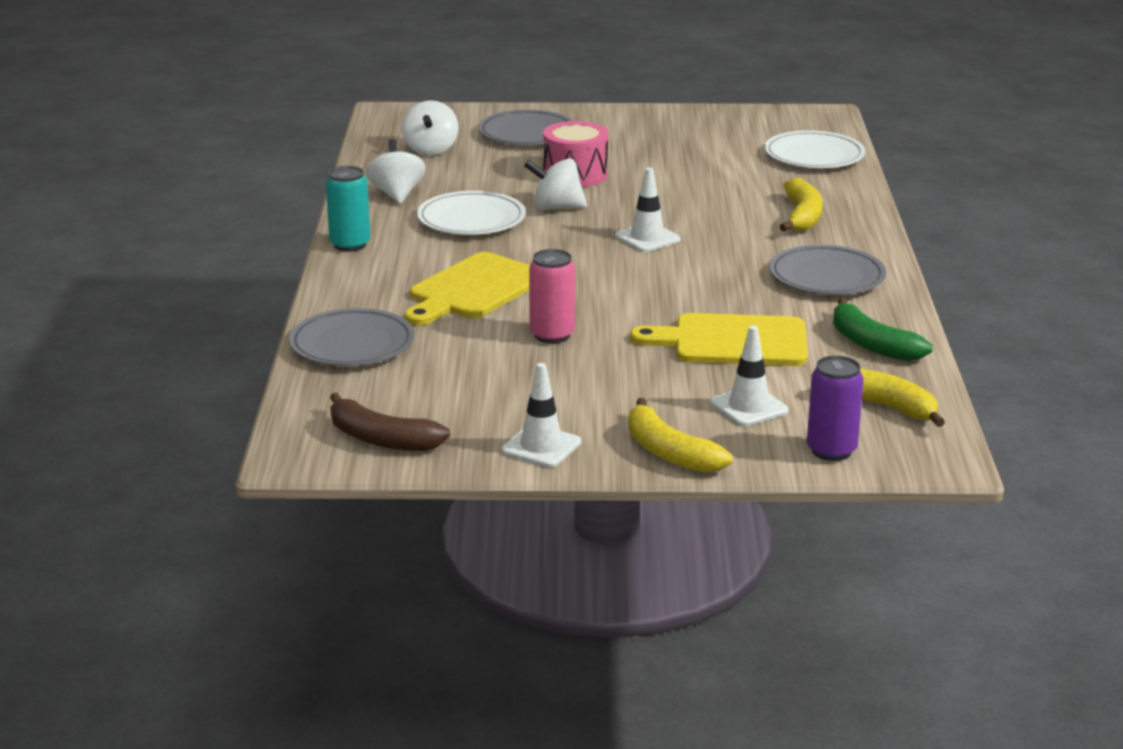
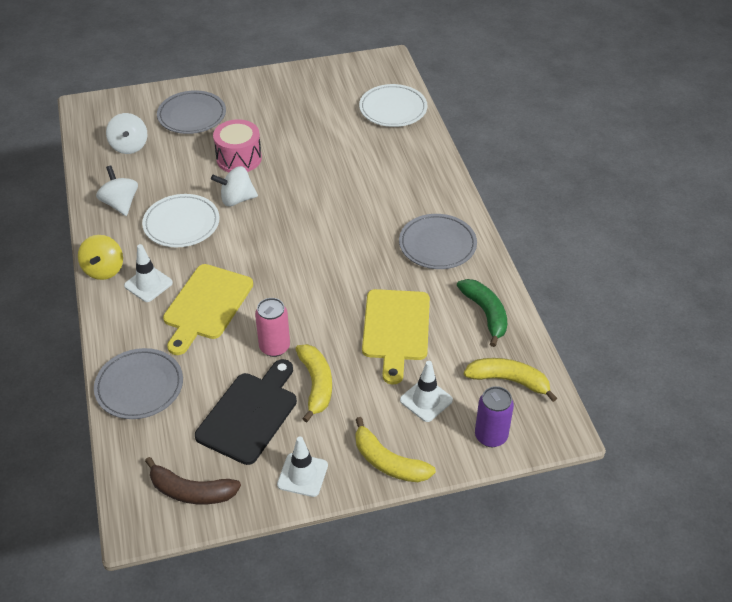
camera: 15 degrees left, 20 degrees up
turquoise can [326,166,370,252] -> yellow spinning top [78,235,123,280]
white traffic cone [615,167,680,252] -> white traffic cone moved to [124,244,173,302]
yellow cutting board [630,313,808,366] -> yellow cutting board turned 75 degrees counterclockwise [362,289,430,385]
yellow banana [779,178,823,232] -> yellow banana moved to [296,344,332,422]
green banana [833,298,933,361] -> green banana turned 150 degrees counterclockwise [457,279,507,347]
none -> black cutting board [195,359,297,465]

